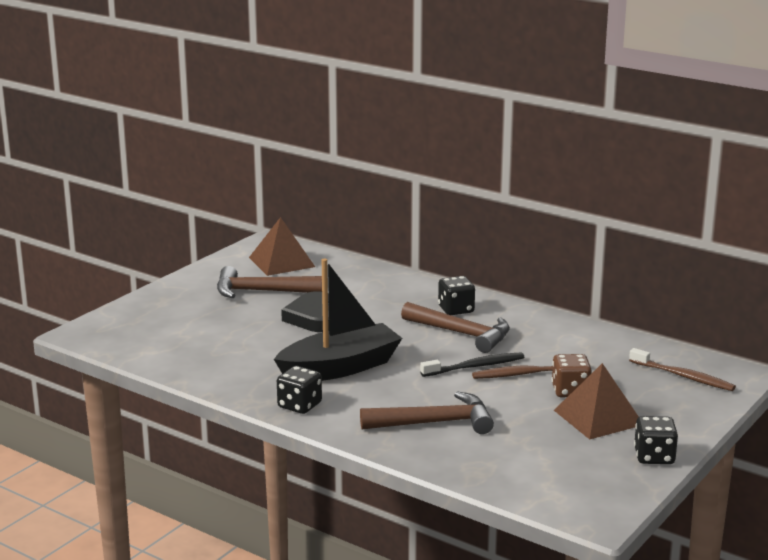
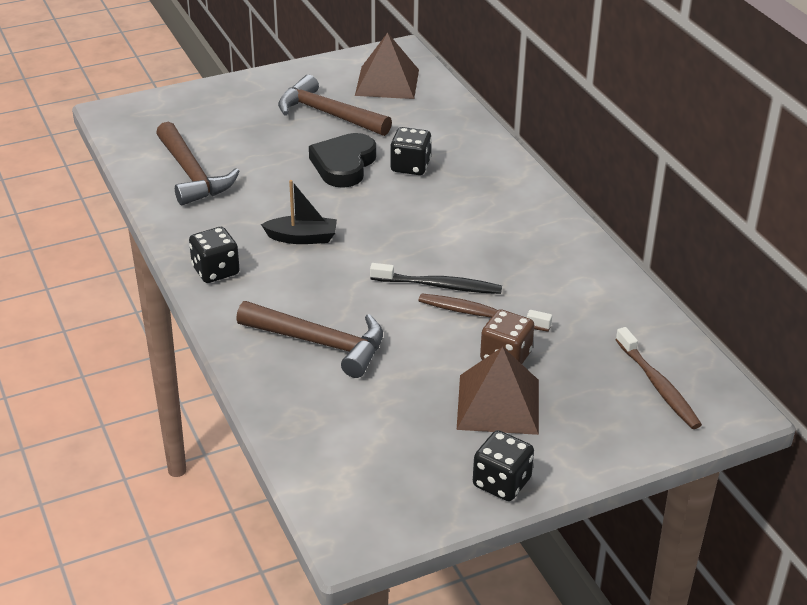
camera: 30 degrees right, 15 degrees up
black boat [274,259,402,381] -> black boat [261,180,337,244], size x0.49
brown hammer [401,302,510,353] -> brown hammer moved to [156,122,240,205]
black dice [438,276,475,315] -> black dice moved to [390,127,432,175]

